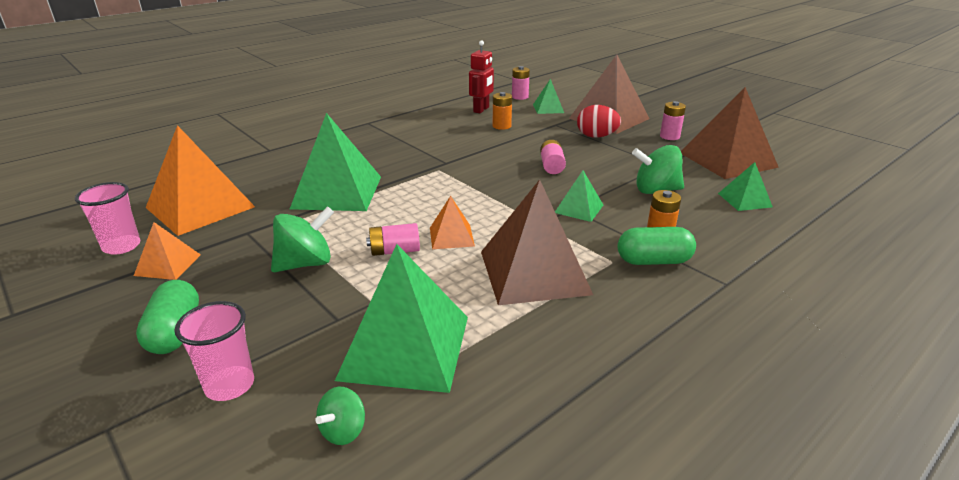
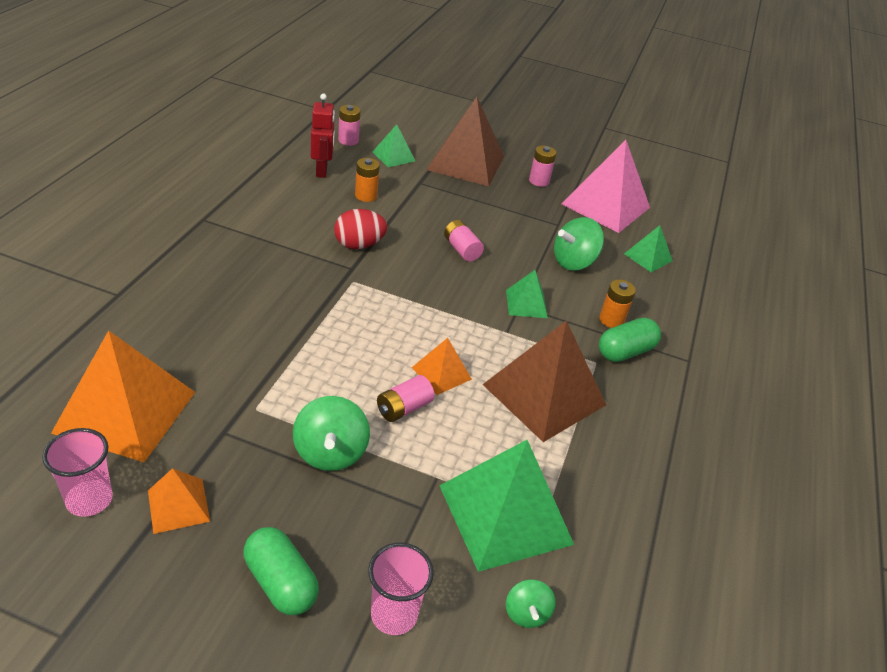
camera: 35 degrees left, 10 degrees up
green spinning top [271,206,334,272] -> green spinning top turned 150 degrees clockwise [293,396,370,471]
green pyramid [290,113,381,211] -> none
red egg [577,105,621,138] -> red egg moved to [334,209,387,249]
brown pyramid [681,87,779,179] -> pink pyramid [562,140,650,233]

